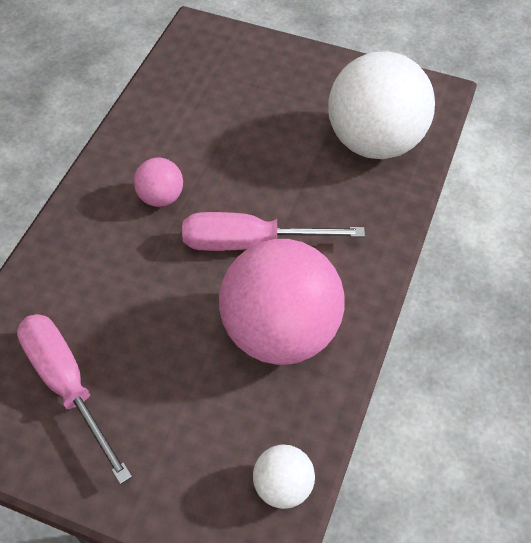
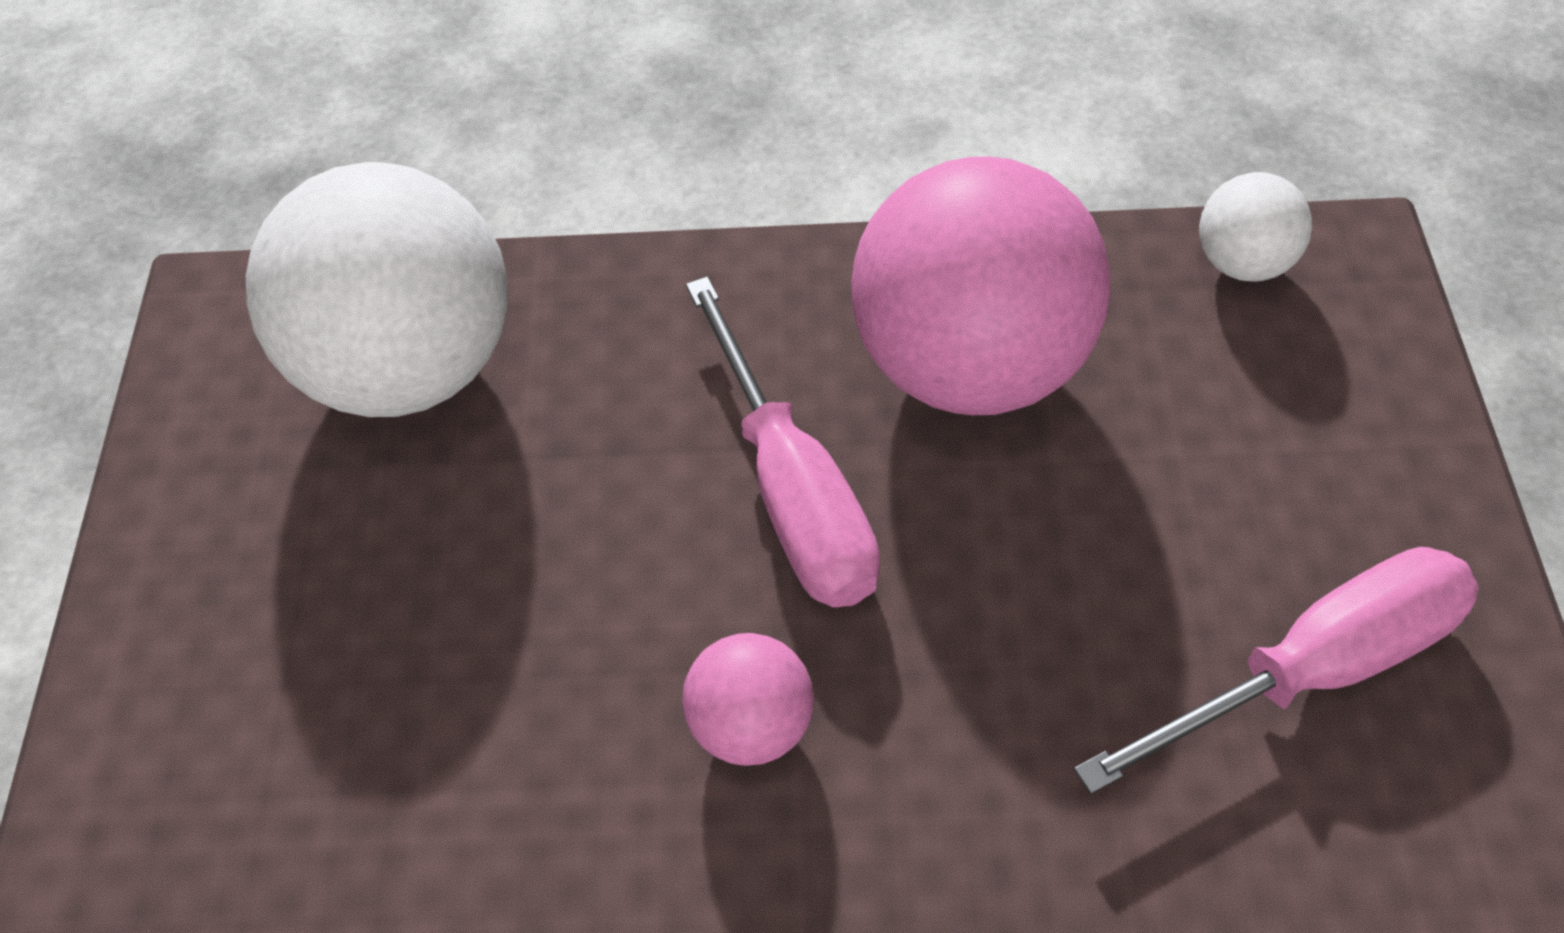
camera: 110 degrees left, 0 degrees up
pink screwdriver [17,314,132,484] -> pink screwdriver turned 150 degrees counterclockwise [1074,547,1479,794]

